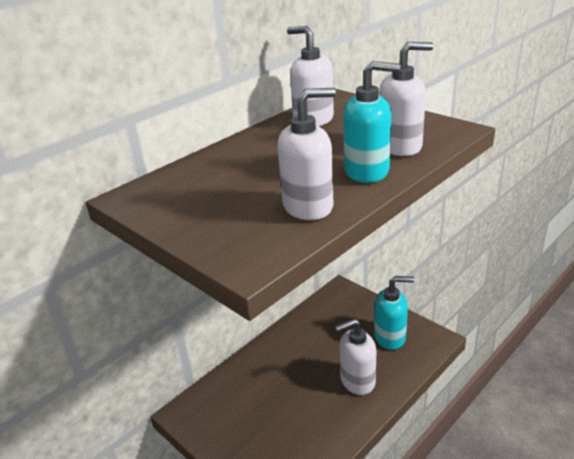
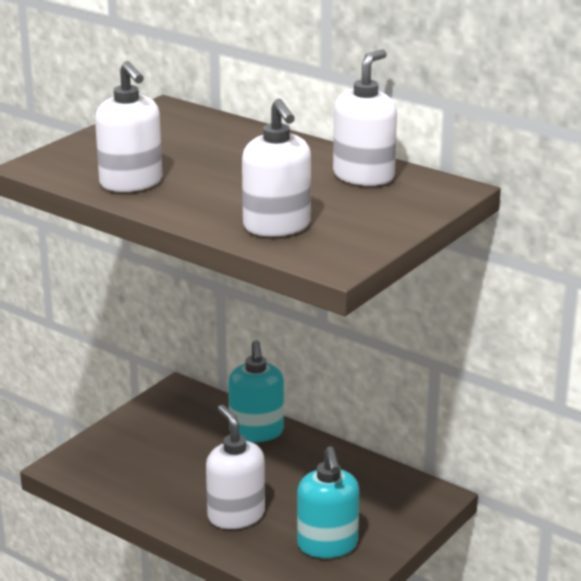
camera: 80 degrees right, 5 degrees down
turquoise soap dispenser [343,61,401,183] -> turquoise soap dispenser moved to [228,340,284,442]

